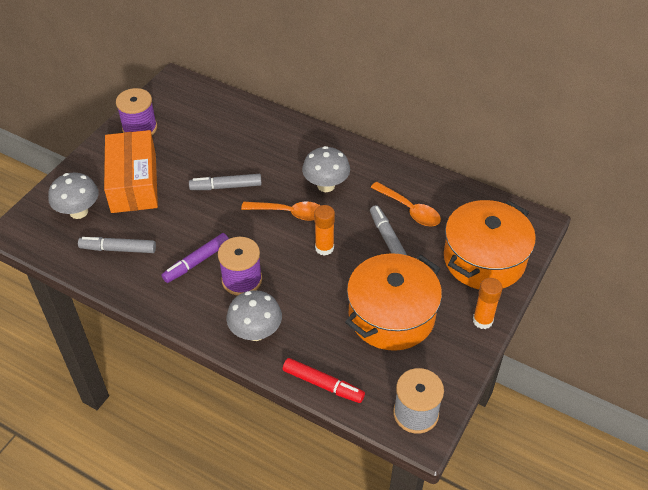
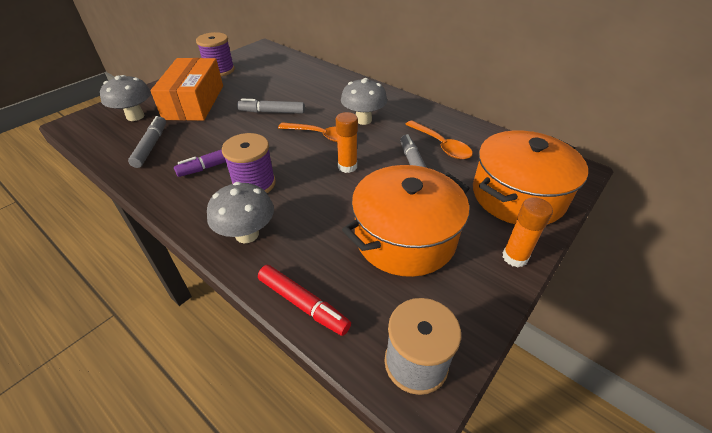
camera: 10 degrees right, 5 degrees down
grey marker [78,237,156,253] -> grey marker turned 75 degrees clockwise [128,116,166,168]

